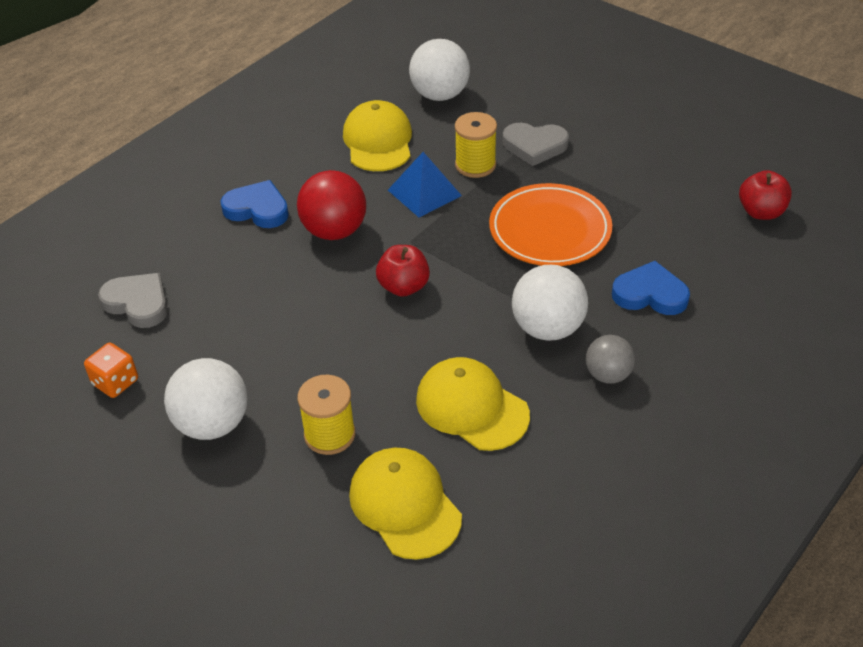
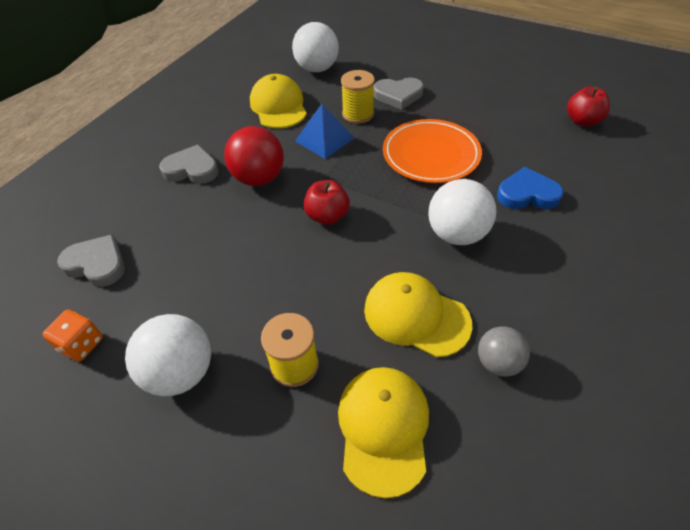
camera: 10 degrees left, 5 degrees up
blue heart [220,180,289,228] -> grey heart [159,144,219,184]
yellow cap [349,448,462,560] -> yellow cap turned 45 degrees clockwise [338,367,429,498]
grey ball [586,335,635,383] -> grey ball moved to [478,327,530,377]

